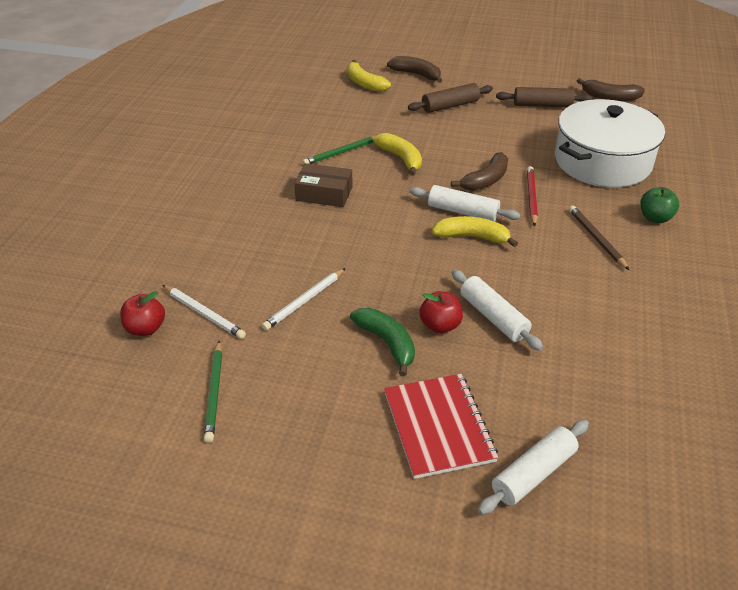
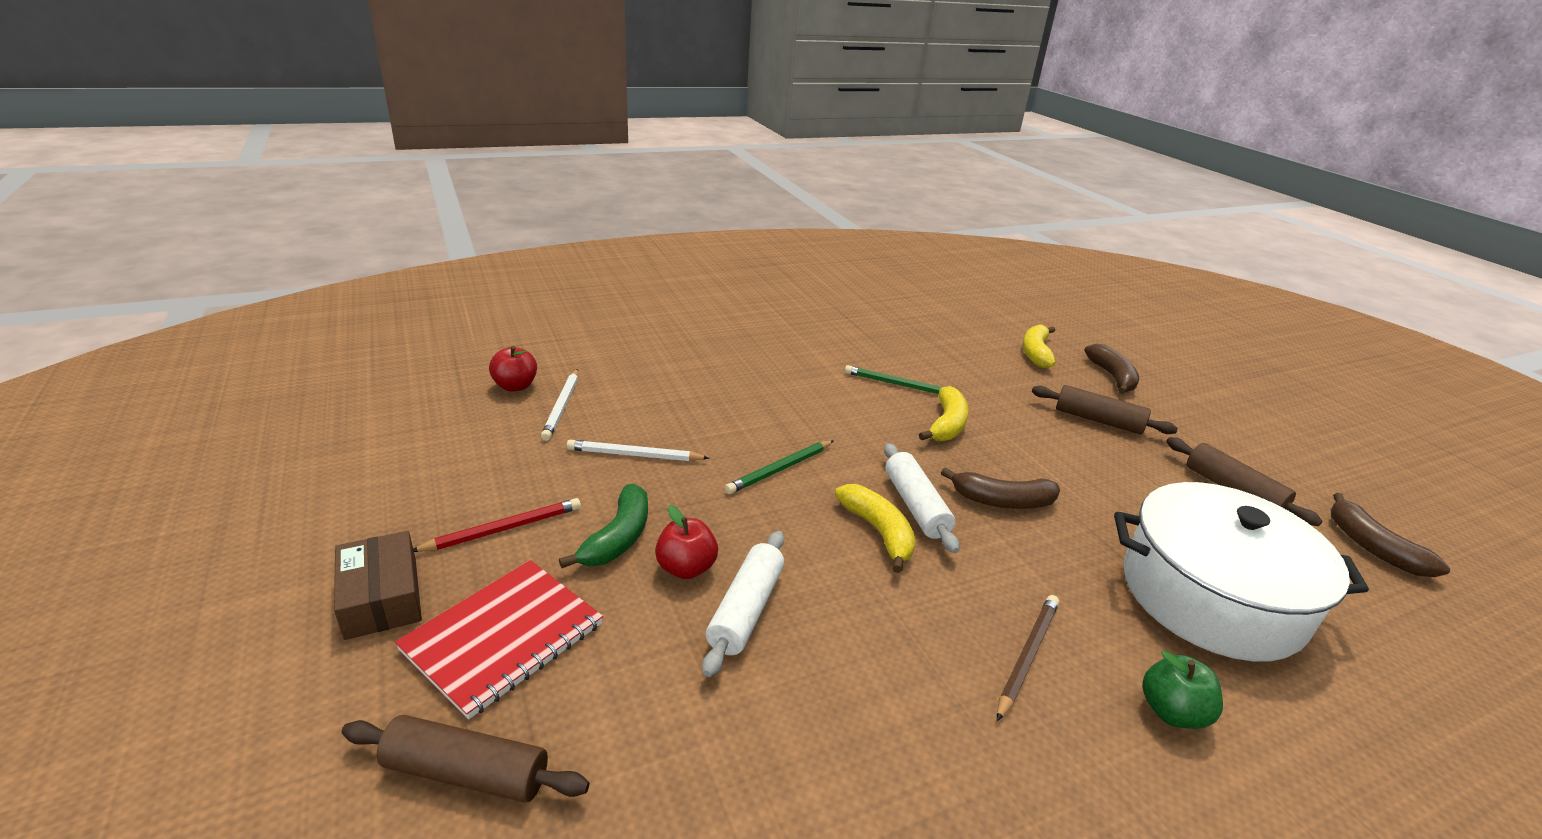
camera: 50 degrees right, 10 degrees down
green pencil [204,341,222,443] -> green pencil moved to [725,440,834,494]
brown box [294,163,353,207] -> brown box moved to [334,531,422,640]
white rolling pin [478,420,589,515] -> brown rolling pin [342,715,589,803]
red pencil [527,166,538,226] -> red pencil moved to [413,498,581,552]

